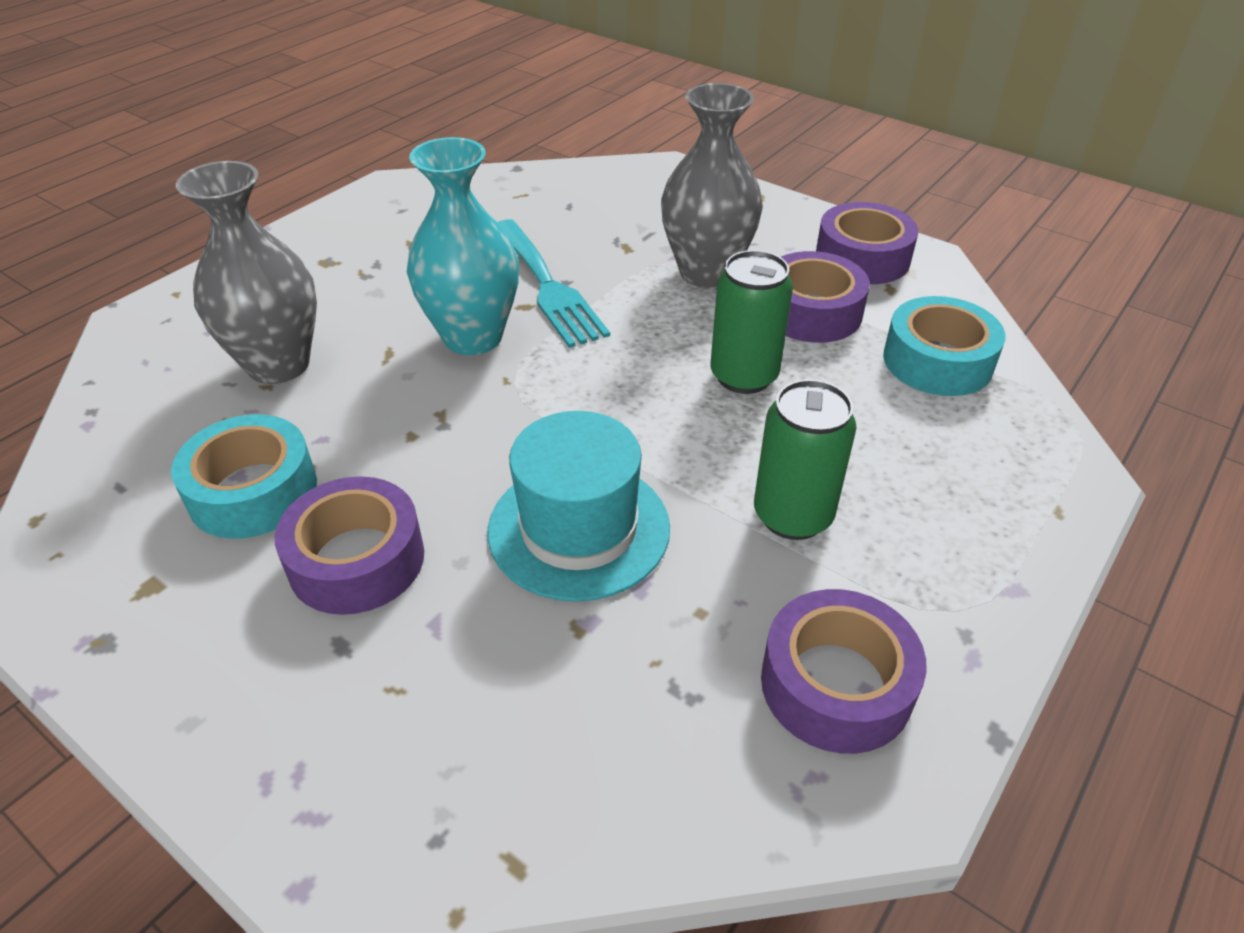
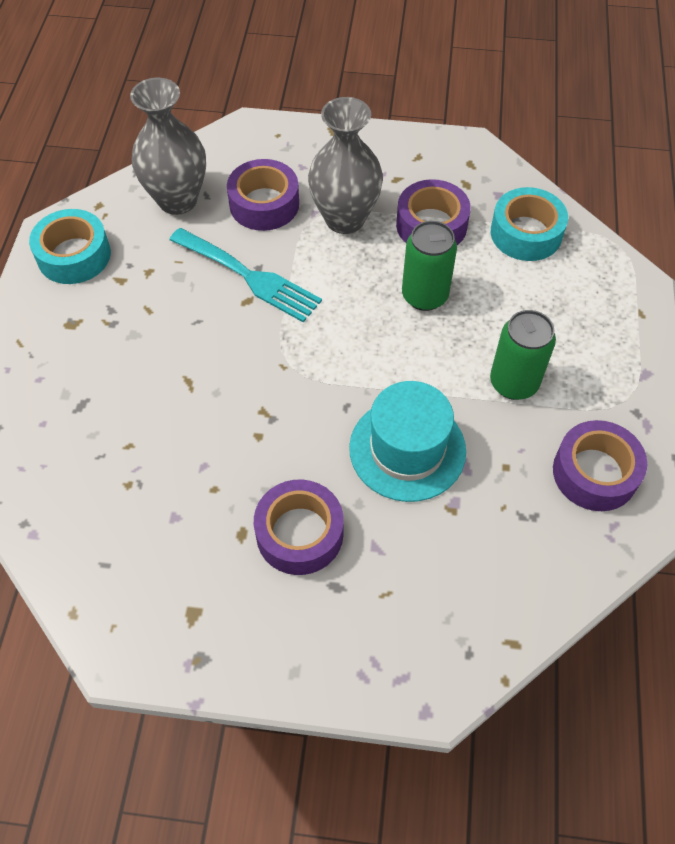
camera: 30 degrees left, 15 degrees up
turquoise tape [171,414,317,539] -> turquoise tape moved to [29,209,111,284]
grey vase [176,161,317,384] -> grey vase moved to [130,78,206,215]
turquoise vase [407,137,519,355] -> none
purple tape [816,202,918,284] -> purple tape moved to [227,159,299,231]

